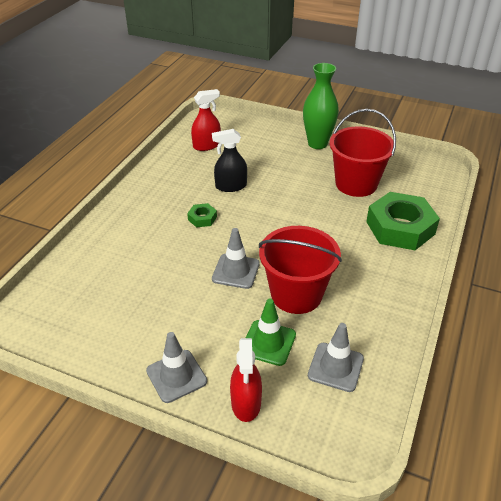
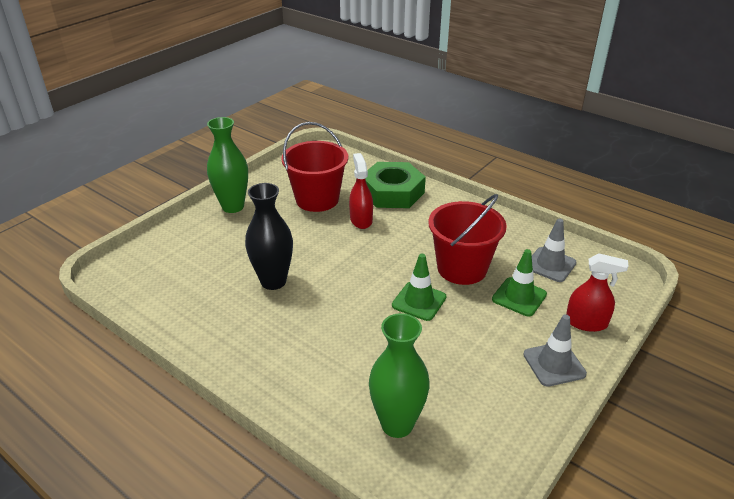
camera: 75 degrees left, 5 degrees down
green nut [187,203,217,227] -> none
red spray bottle [191,89,221,151] -> red spray bottle moved to [349,153,373,229]
black spray bottle [212,129,247,192] -> black vase [245,183,293,290]
grey traffic cone [212,228,260,289] -> green traffic cone [392,254,446,321]
none -> green vase [369,313,430,438]

